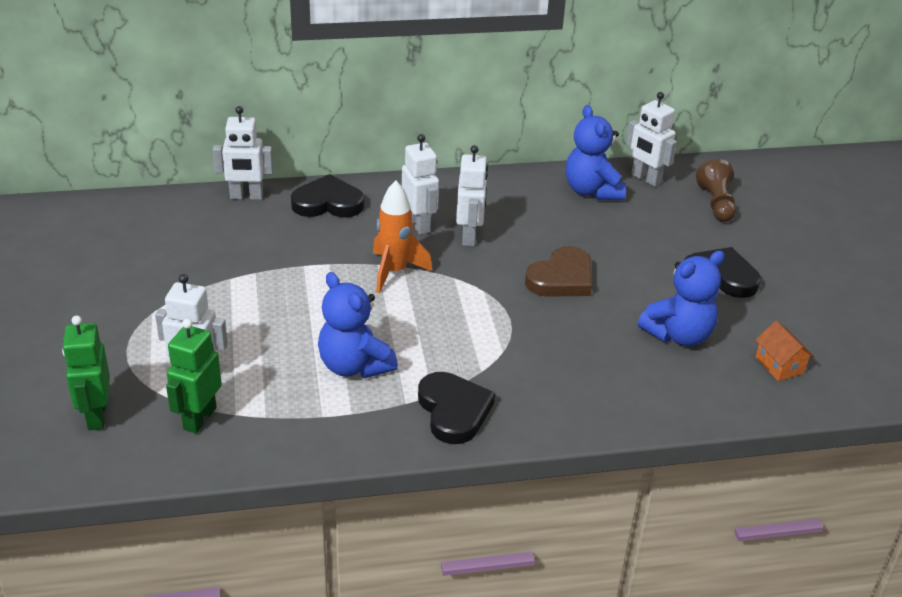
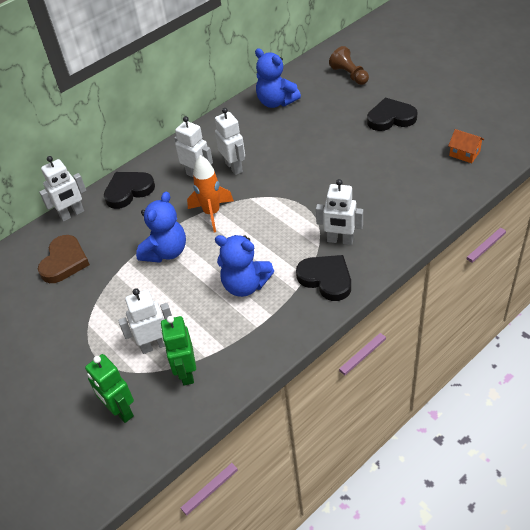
camera: 25 degrees left, 10 degrees up
brown heart [525,246,592,297] -> brown heart moved to [38,235,90,283]
white robot [626,92,677,187] -> white robot moved to [316,179,363,245]
blue teddy bear [638,251,725,346] -> blue teddy bear moved to [136,192,186,263]

